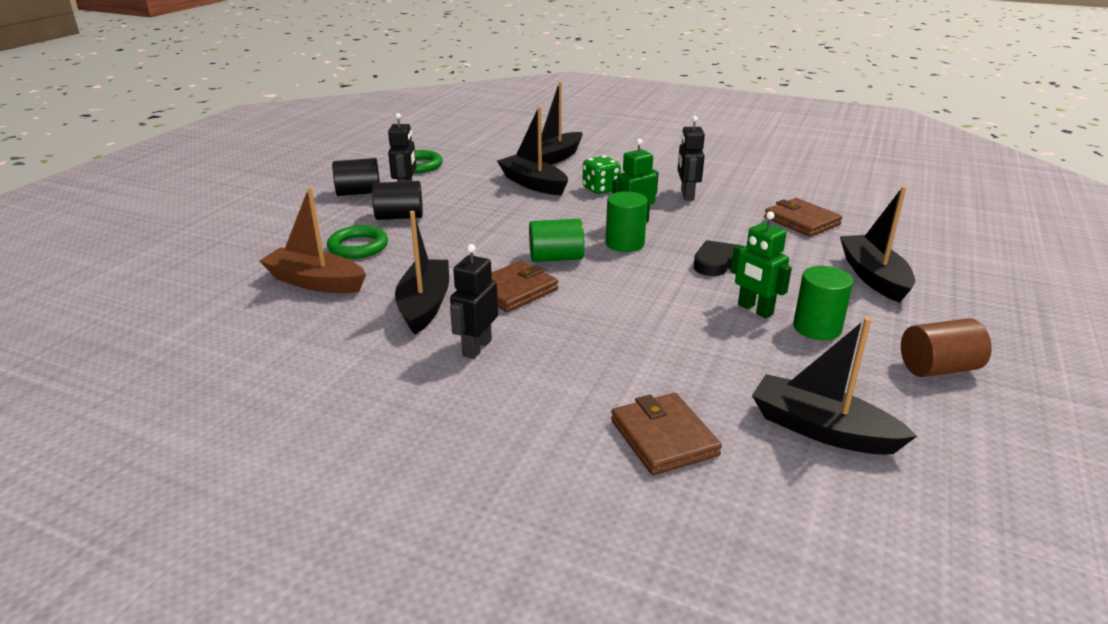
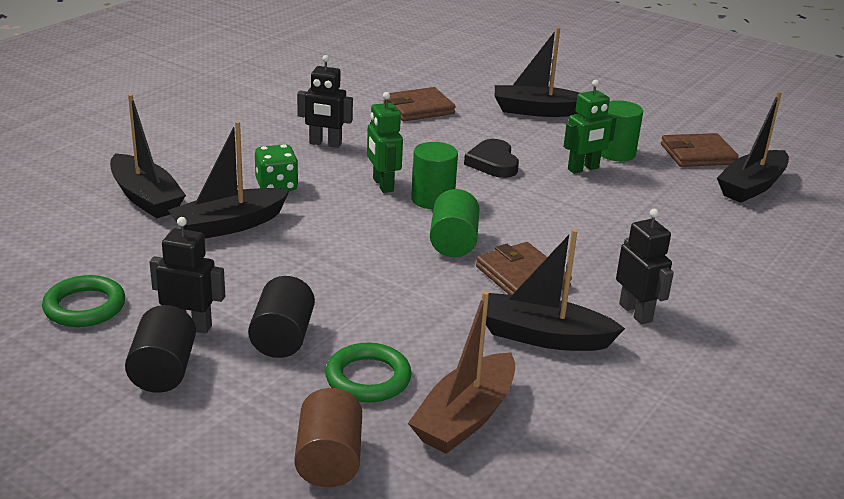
camera: 80 degrees left, 0 degrees up
black robot [450,244,498,359] -> black robot turned 150 degrees counterclockwise [616,209,674,324]
brown wallet [611,393,722,475] -> brown wallet moved to [661,133,739,167]
brown cylinder [901,318,992,377] -> brown cylinder moved to [294,388,362,487]

